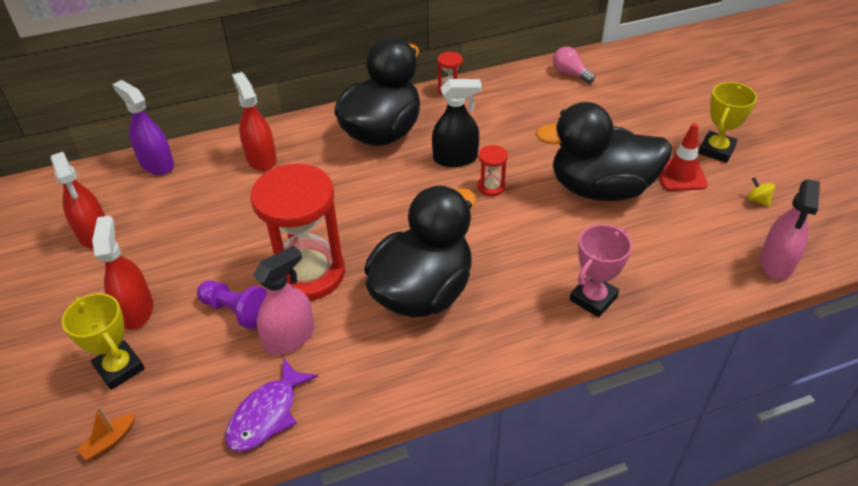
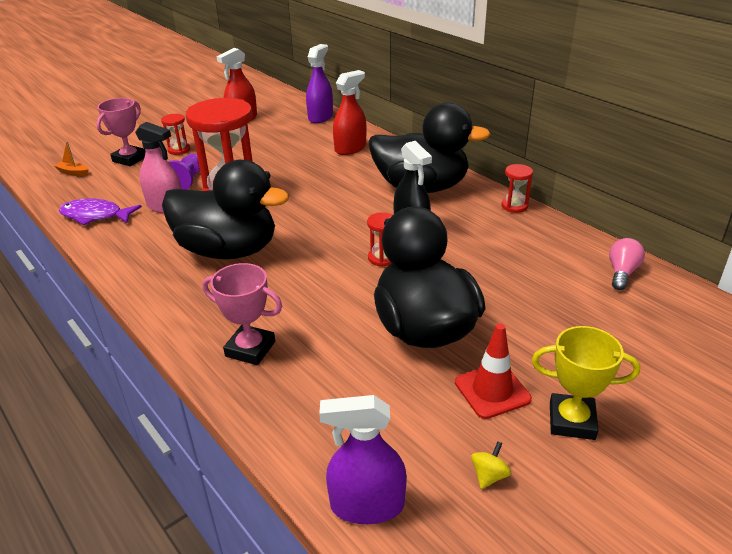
camera: 70 degrees right, 10 degrees down
yellow trophy [62,293,145,390] -> pink trophy [96,98,145,166]
red spray bottle [92,216,153,330] -> red hourglass [161,114,190,155]
pink spray bottle [760,179,820,280] -> purple spray bottle [319,395,407,524]

